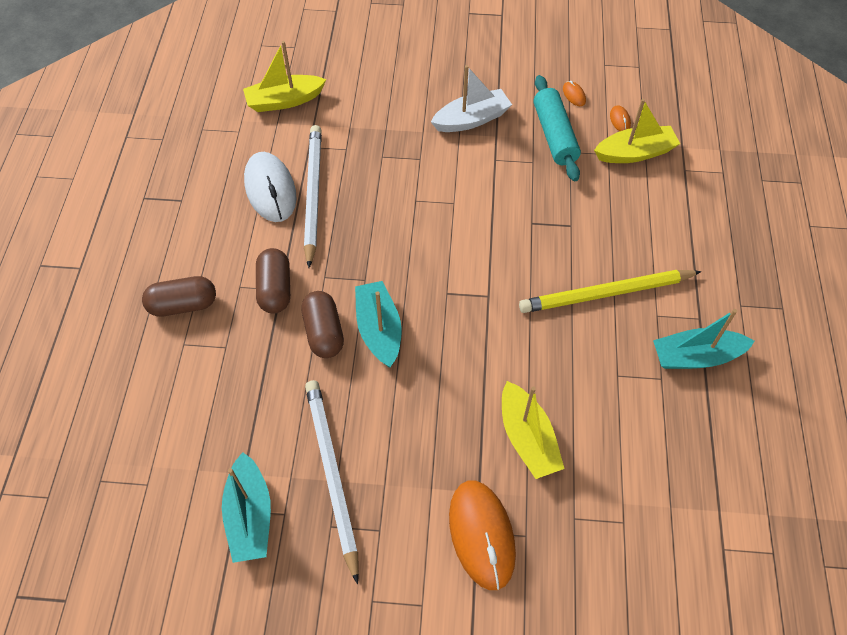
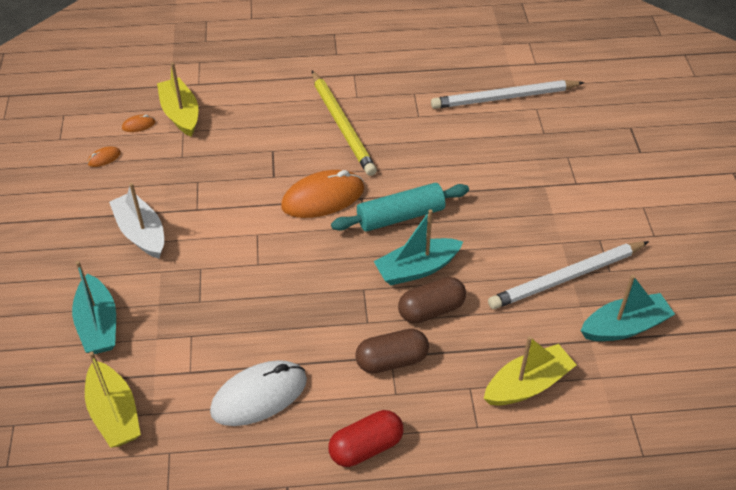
camera: 100 degrees left, 10 degrees down
brown capsule [142,276,216,317] -> none
white pencil [304,125,322,268] -> white pencil moved to [431,80,584,109]
orange mouse [449,480,516,590] -> orange mouse moved to [281,170,364,218]
yellow boat [502,381,565,479] -> yellow boat moved to [484,336,576,405]
turquoise rolling pin [534,75,581,181] -> turquoise rolling pin moved to [331,183,469,232]
turquoise boat [653,309,755,369] -> turquoise boat moved to [72,261,116,354]
none -> red capsule [328,410,404,467]

